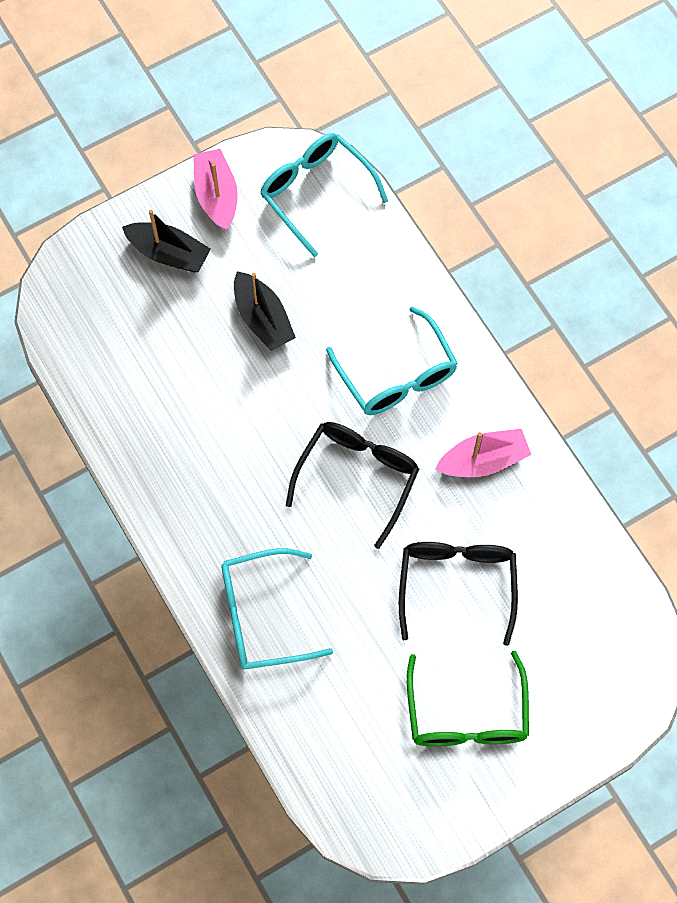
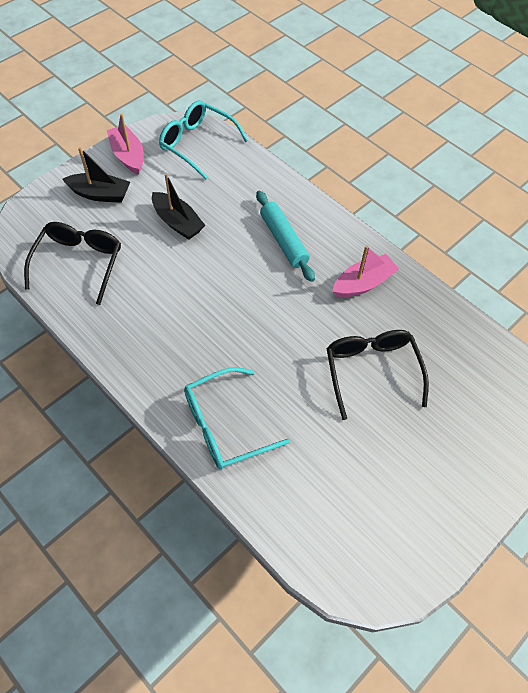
camera: 15 degrees left, 10 degrees down
black glasses [286,422,419,549] -> black glasses moved to [24,222,121,305]
turquoise glasses [326,306,458,415] -> turquoise rolling pin [256,191,315,282]
green glasses [407,651,529,747] -> none

